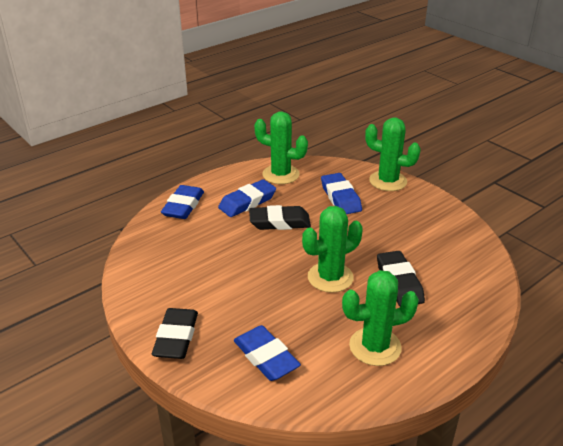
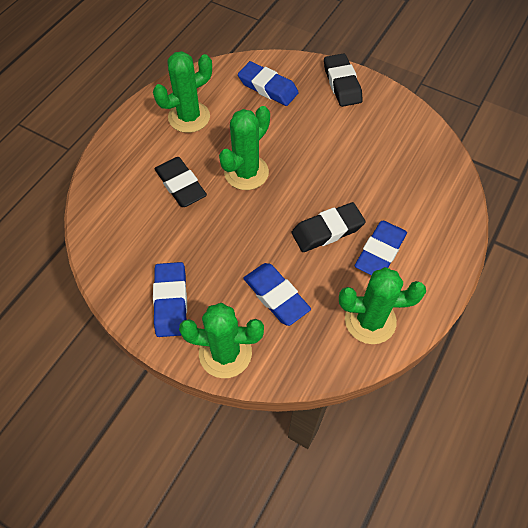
camera: 160 degrees right, 25 degrees up
blue eraser [161,185,204,219] -> blue eraser moved to [153,262,187,337]

